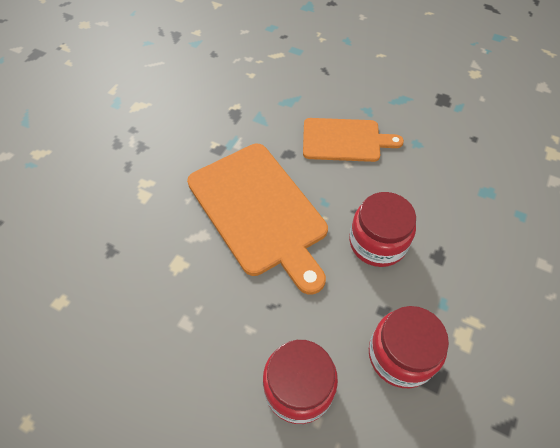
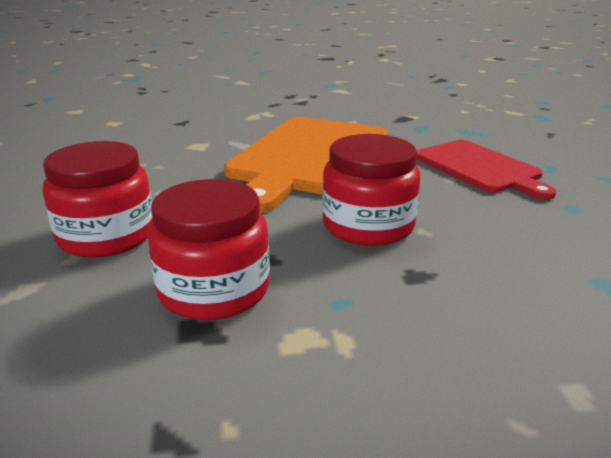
camera: 55 degrees right, 30 degrees down
orange cutting board [303,118,404,162] -> red cutting board [416,140,556,200]

